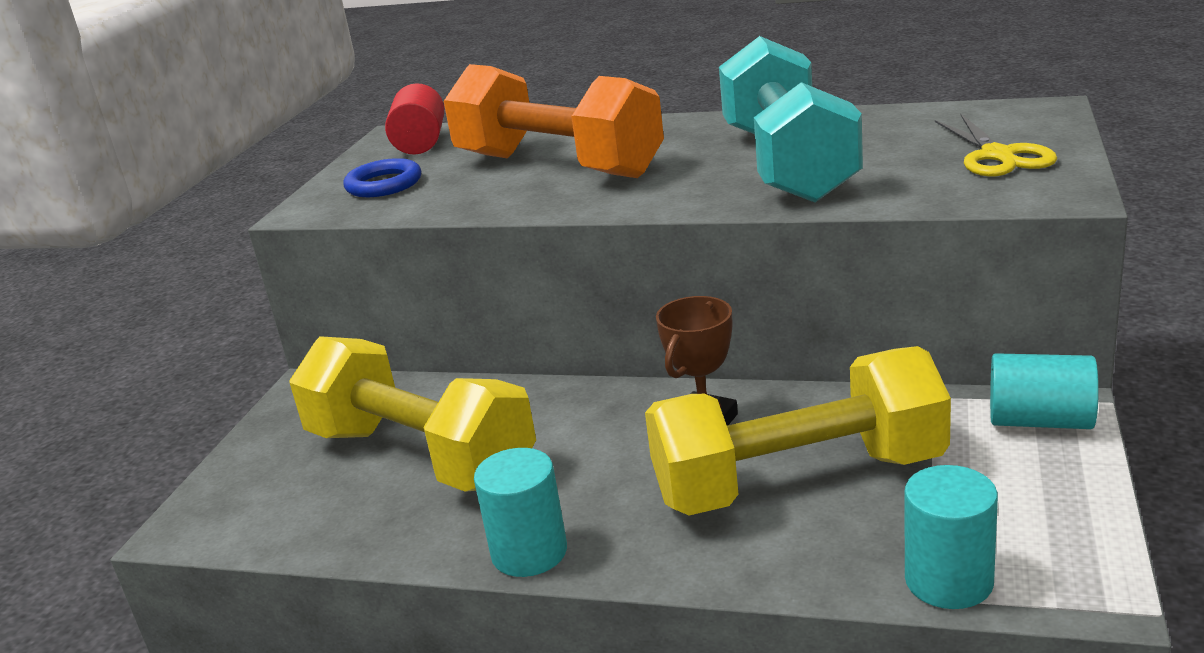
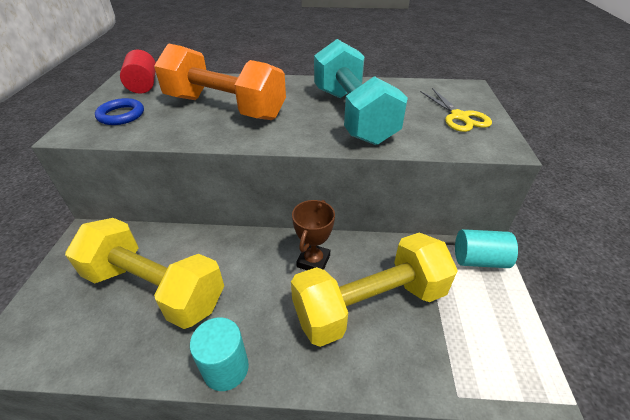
camera: 15 degrees left, 15 degrees up
turquoise cylinder [904,465,998,609] -> none

